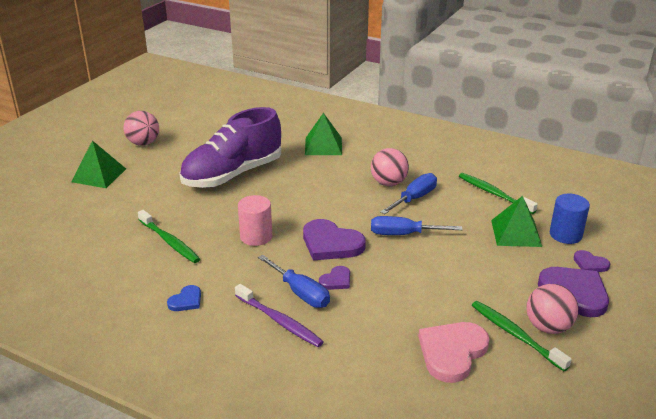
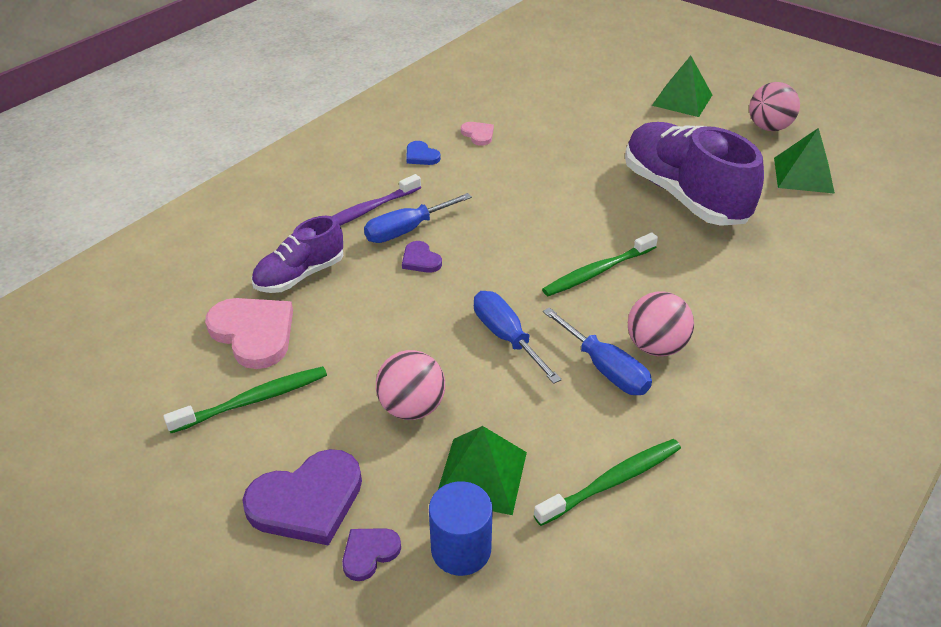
camera: 100 degrees right, 10 degrees up
green toothbrush [138,210,200,263] -> green toothbrush moved to [542,233,658,296]
pink cylinder [238,195,272,246] -> none
purple heart [303,219,366,260] -> none
green pyramid [305,113,342,155] -> green pyramid moved to [774,128,835,194]
blue screwdriver [371,216,462,235] -> blue screwdriver turned 45 degrees counterclockwise [474,291,562,384]
pink ball [526,284,578,334] -> pink ball moved to [376,350,445,420]
none -> purple shoe [252,216,344,293]
none -> pink heart [461,122,494,146]

